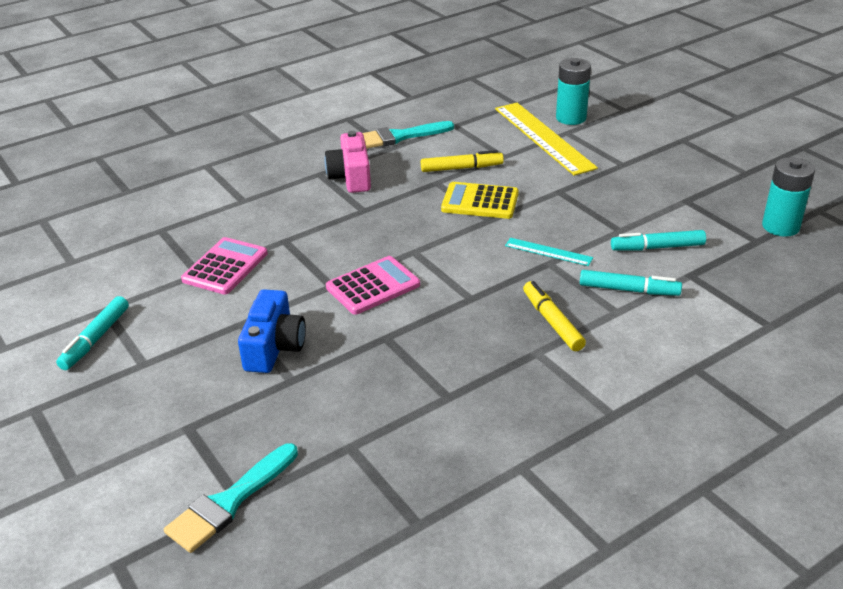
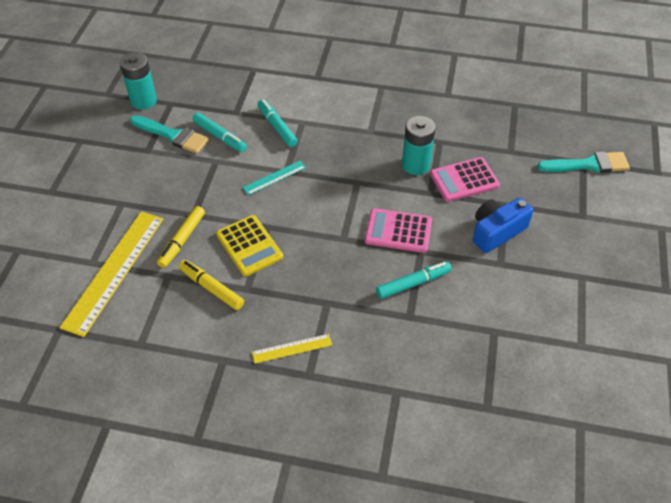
camera: 135 degrees left, 15 degrees up
turquoise marker [56,296,129,370] -> turquoise marker moved to [376,261,452,299]
pink calculator [181,237,268,295] -> pink calculator moved to [430,157,500,202]
pink camera [324,131,371,193] -> yellow ruler [252,334,332,364]
turquoise brush [363,121,454,149] -> turquoise brush moved to [130,115,209,154]
turquoise ruler [505,238,593,266] -> turquoise ruler turned 75 degrees clockwise [243,161,306,195]
yellow marker [523,281,586,352] -> yellow marker moved to [157,206,205,268]
turquoise battery [556,58,591,125] -> turquoise battery moved to [402,116,436,175]

